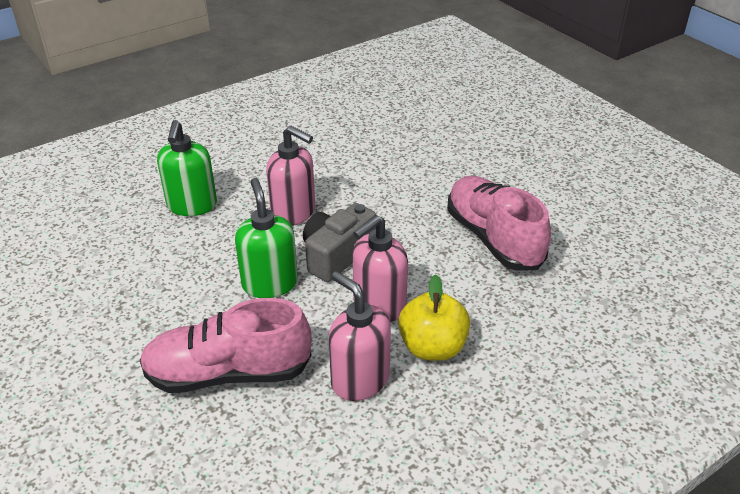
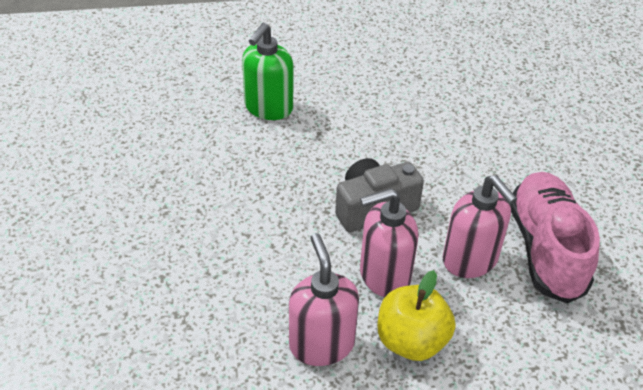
camera: 25 degrees right, 5 degrees up
pink shoe [140,298,312,393] -> none
green soap dispenser [235,178,298,298] -> none
pink soap dispenser [266,126,315,226] -> pink soap dispenser moved to [443,175,517,278]

